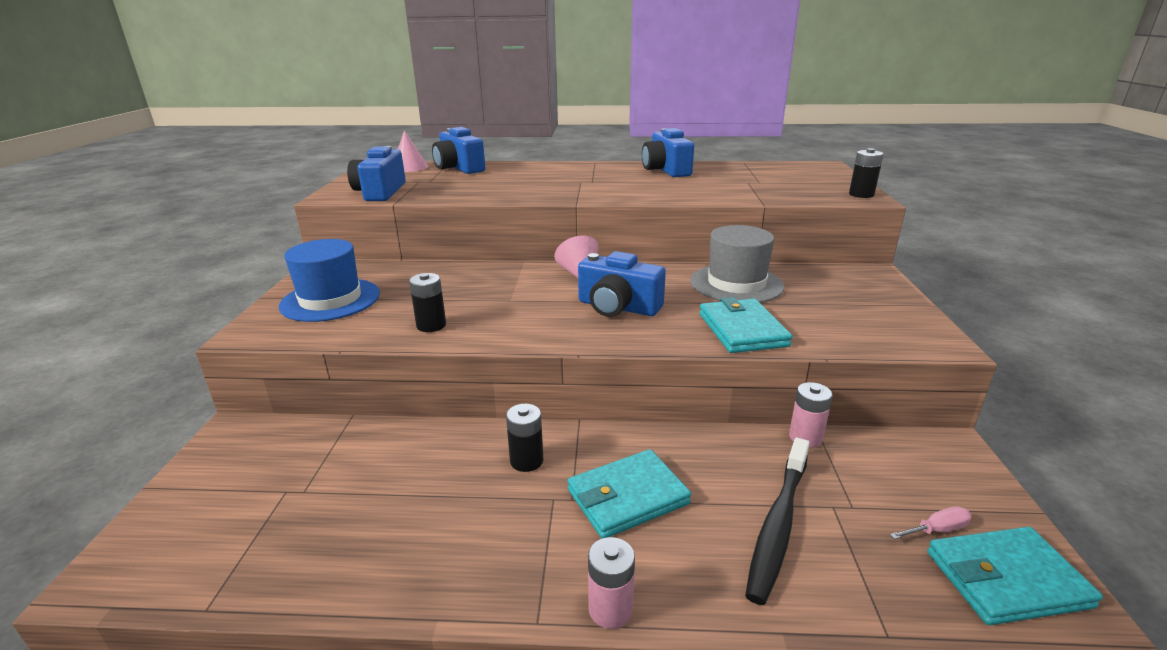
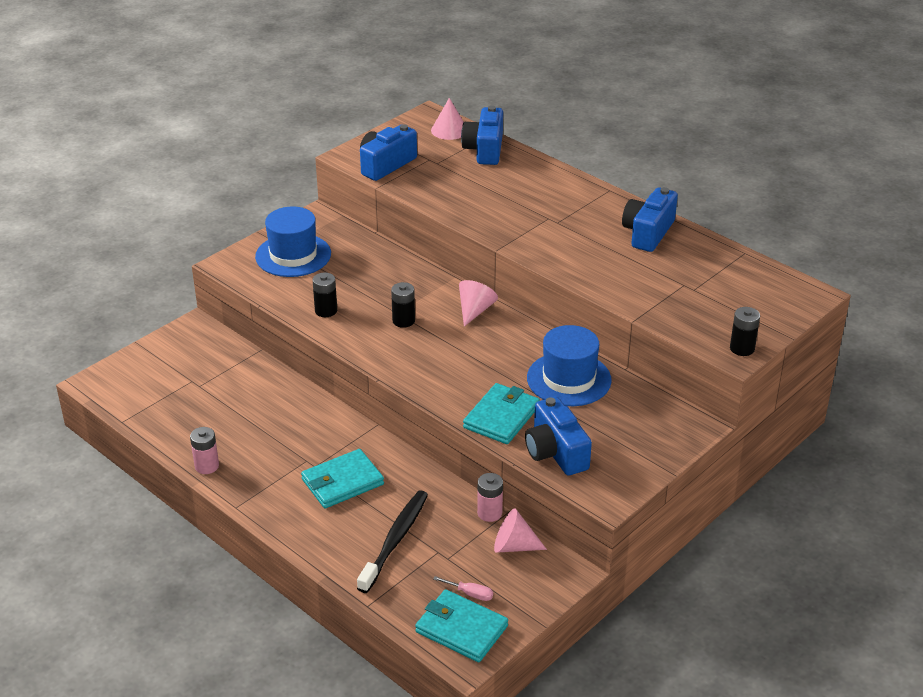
camera: 40 degrees right, 10 degrees up
black battery [506,404,543,472] -> black battery moved to [391,282,415,328]
turquoise wallet [568,449,691,538] -> turquoise wallet turned 45 degrees counterclockwise [301,449,384,508]
blue camera [578,251,666,317] -> blue camera moved to [525,397,592,476]
pink battery [588,537,635,629] -> pink battery moved to [190,427,219,474]
grey hat [690,225,785,303] -> blue hat [527,325,612,406]
black toothbrush [745,438,810,605] -> black toothbrush turned 135 degrees clockwise [357,490,428,593]
none -> pink cone [494,509,547,553]

